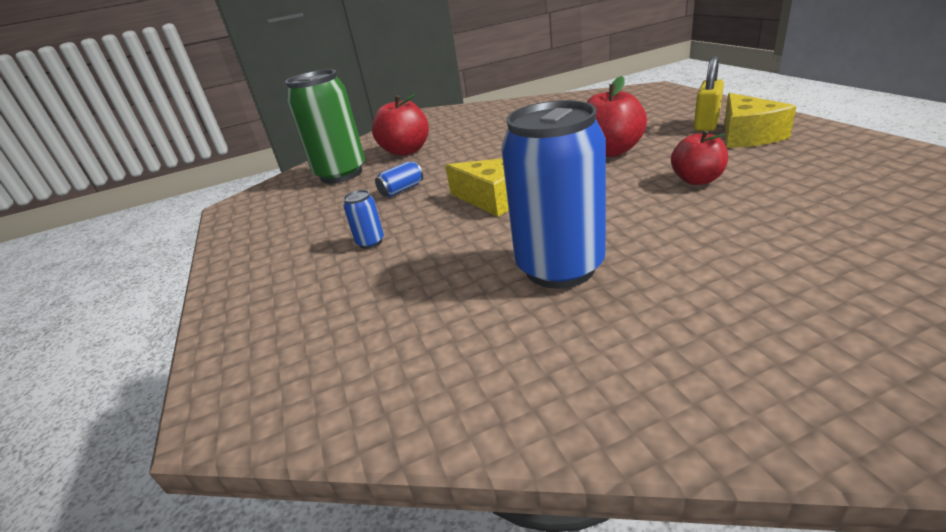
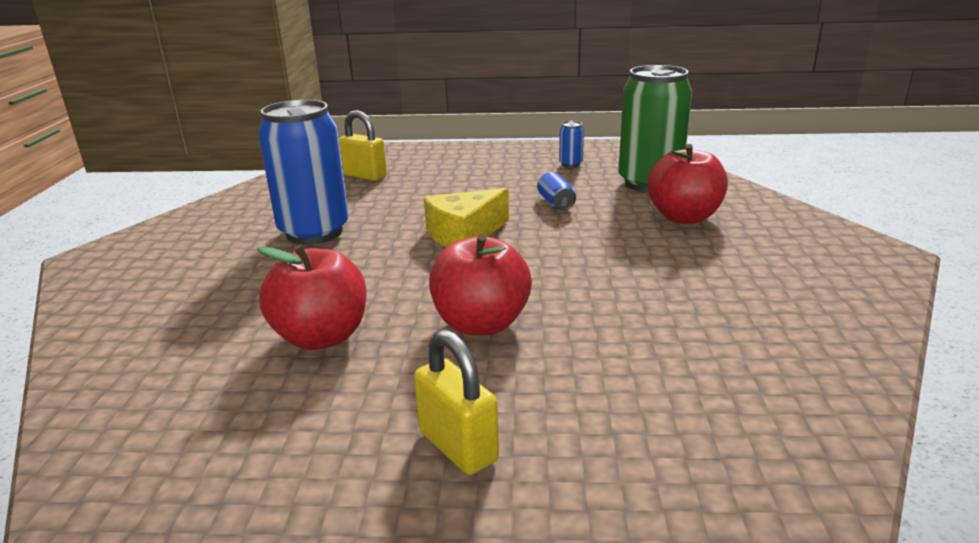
camera: 110 degrees right, 5 degrees down
blue can [343,190,384,249] -> blue can moved to [559,121,584,168]
red apple [671,130,728,185] -> red apple [257,244,367,350], size x1.50
yellow cheese [724,93,797,148] -> none
none -> yellow padlock [339,110,387,181]

